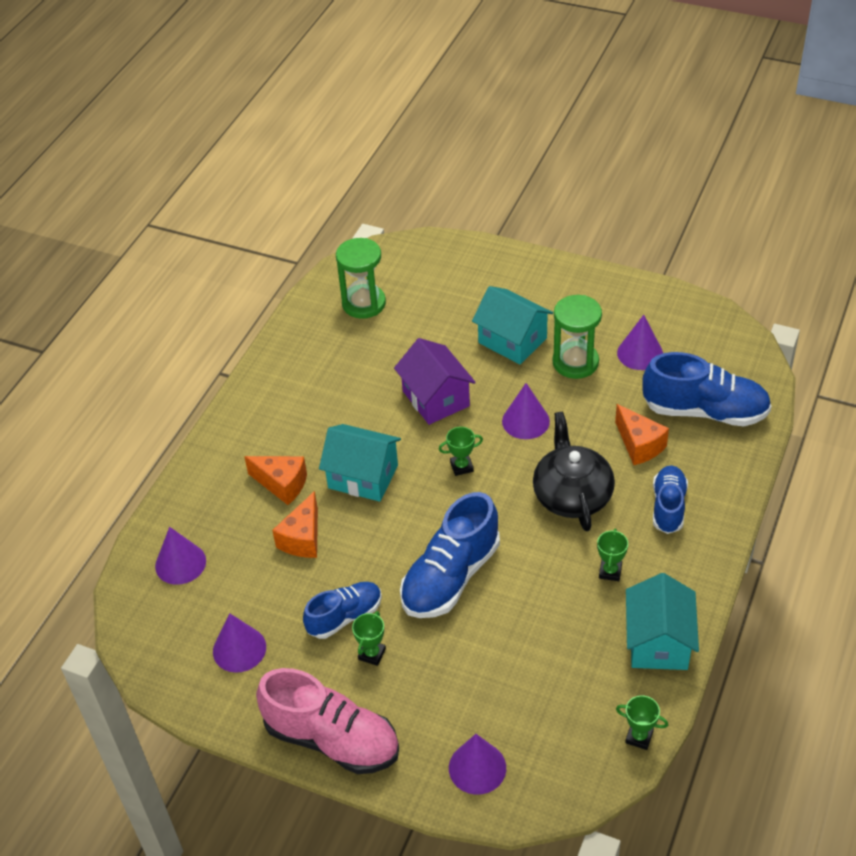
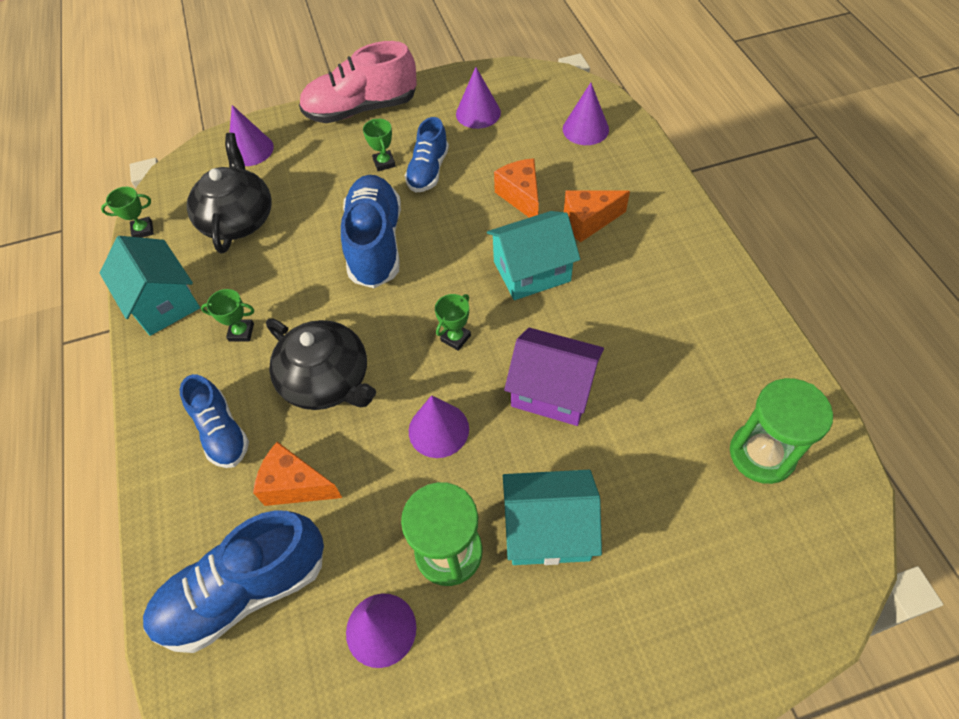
camera: 140 degrees right, 10 degrees up
green trophy [597,529,628,581] -> green trophy turned 60 degrees counterclockwise [201,289,254,342]
none -> black teapot [187,133,271,254]

